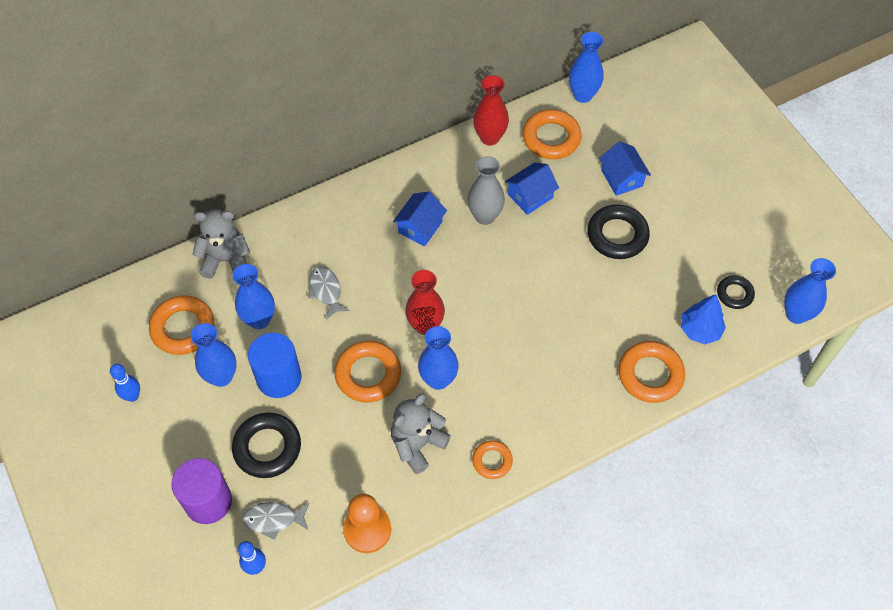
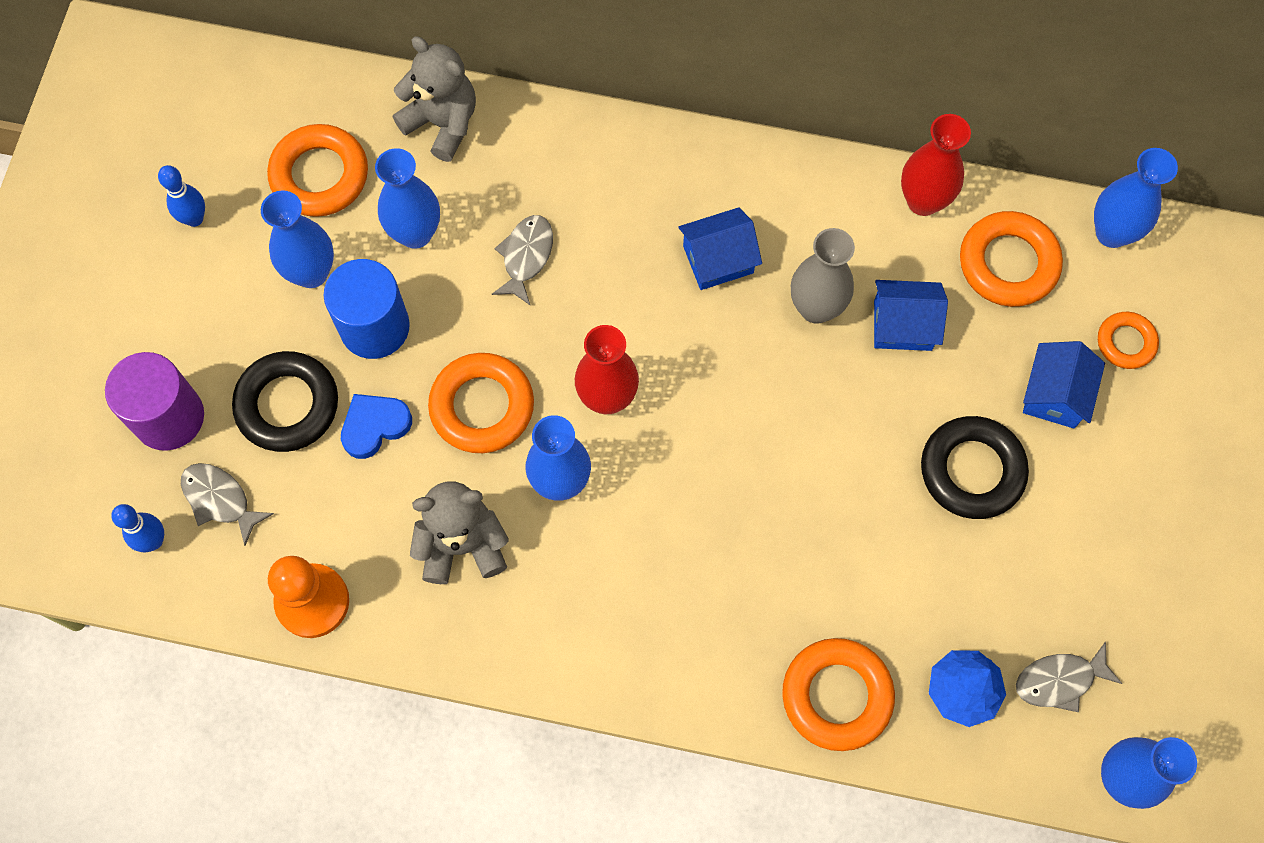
camera: 40 degrees right, 10 degrees up
orange ring [472,440,513,479] -> orange ring moved to [1098,312,1159,369]
black ring [717,275,755,309] -> grey fish [1016,642,1123,712]
none -> blue heart [341,394,412,459]

